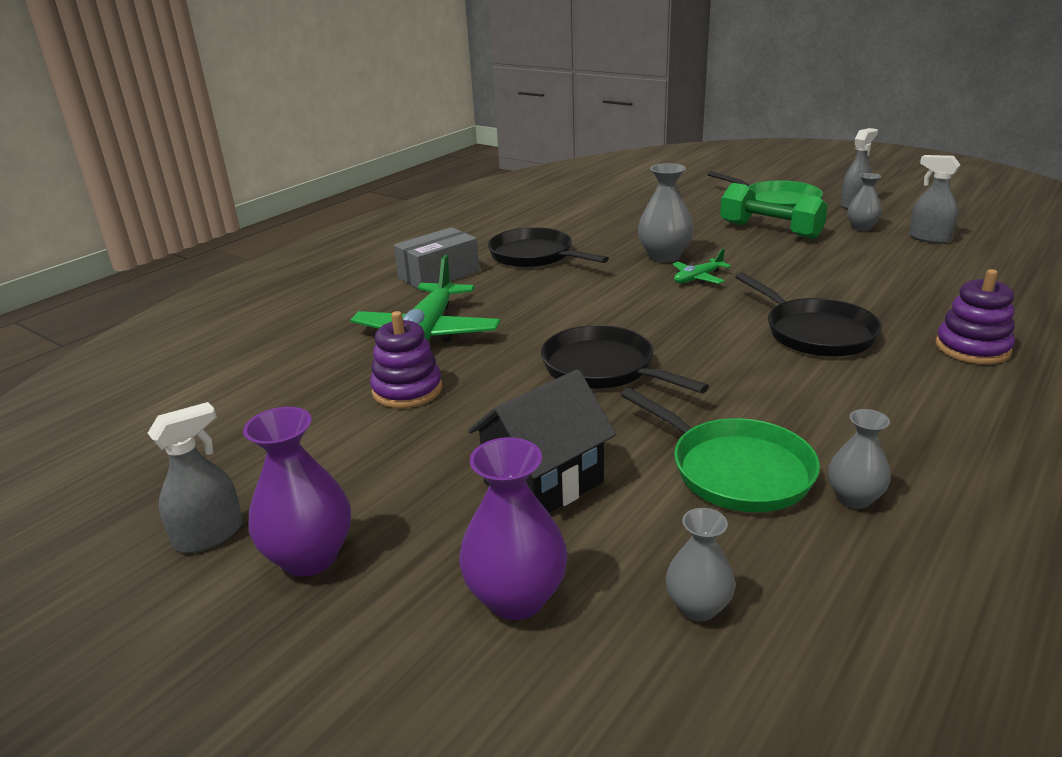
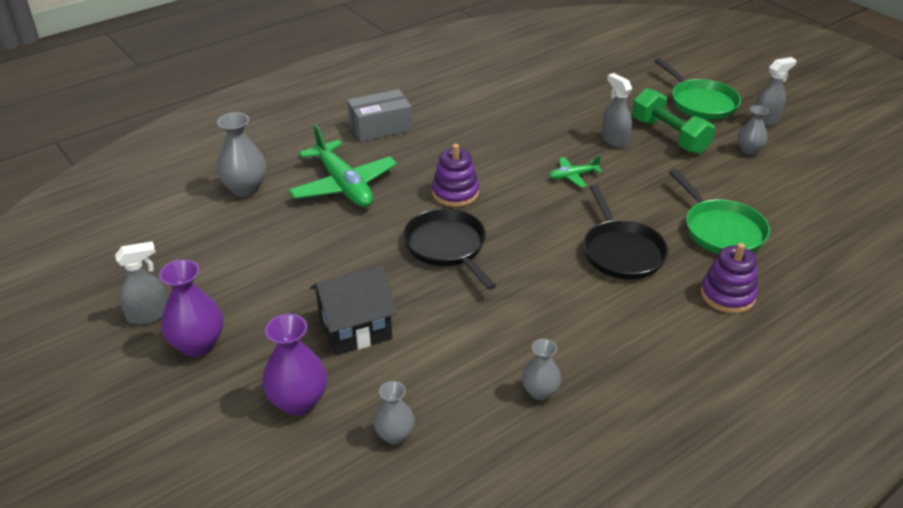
camera: 15 degrees right, 10 degrees up
green plane [350,255,500,342] -> green plane turned 60 degrees counterclockwise [289,125,397,207]
purple stacking toy [370,311,442,408] -> purple stacking toy moved to [432,144,479,207]
black pan [488,227,609,268] -> none
green pan [621,388,820,512] -> green pan moved to [669,169,770,254]
grey vase [638,163,694,263] -> grey vase moved to [217,112,266,197]
grey spray bottle [909,155,960,244] -> grey spray bottle moved to [602,73,632,148]

